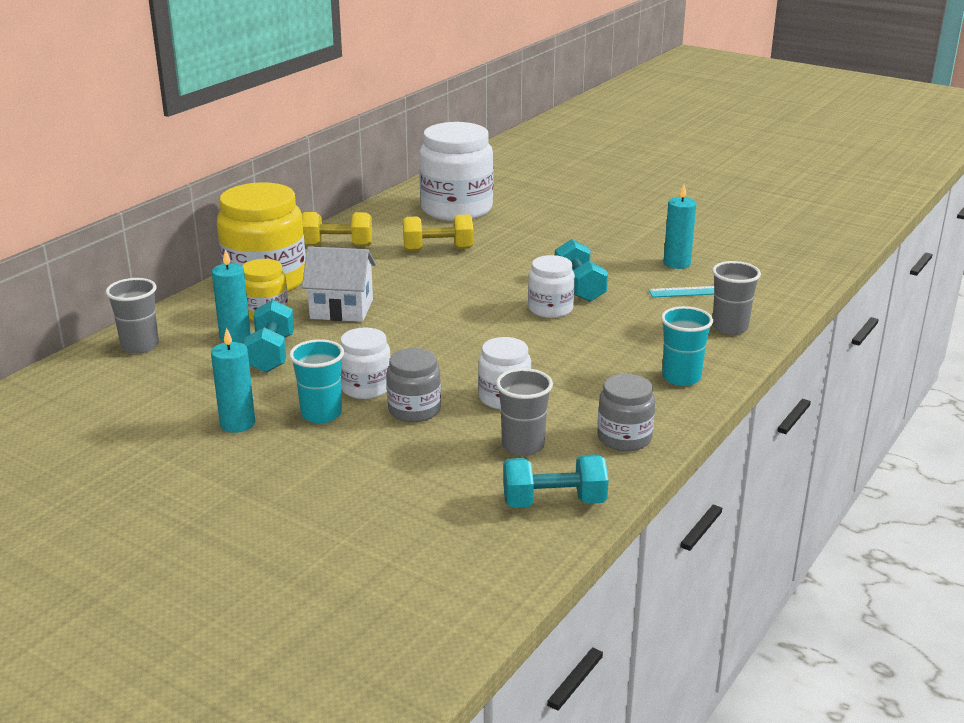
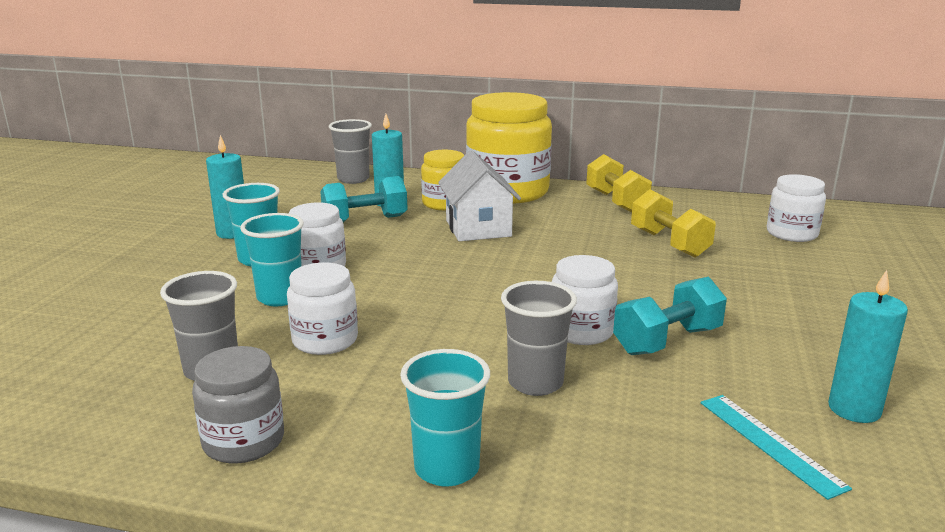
camera: 70 degrees right, 5 degrees down
grey jar [387,348,441,422] -> turquoise cup [240,213,304,306]
white jar [419,122,493,221] -> white jar [767,174,826,242], size x0.53
turquoise dumbbell [503,454,608,508] -> none
grey cup [712,261,761,335] -> grey cup moved to [501,281,577,396]

